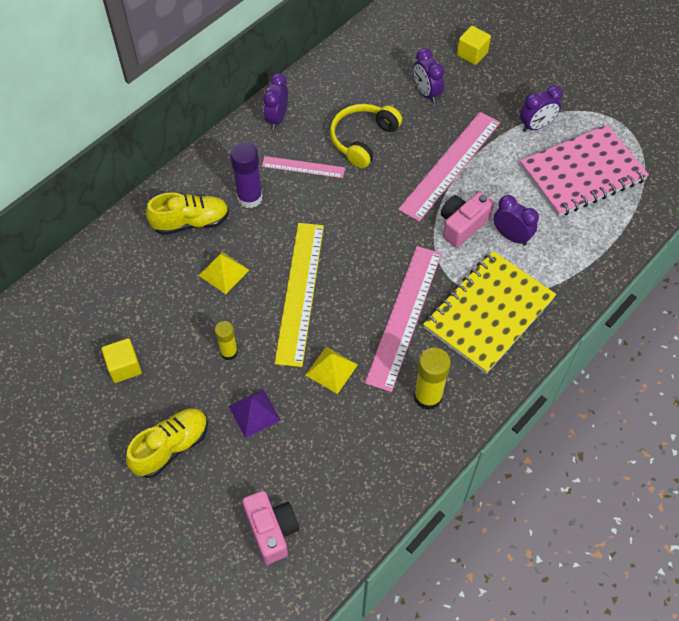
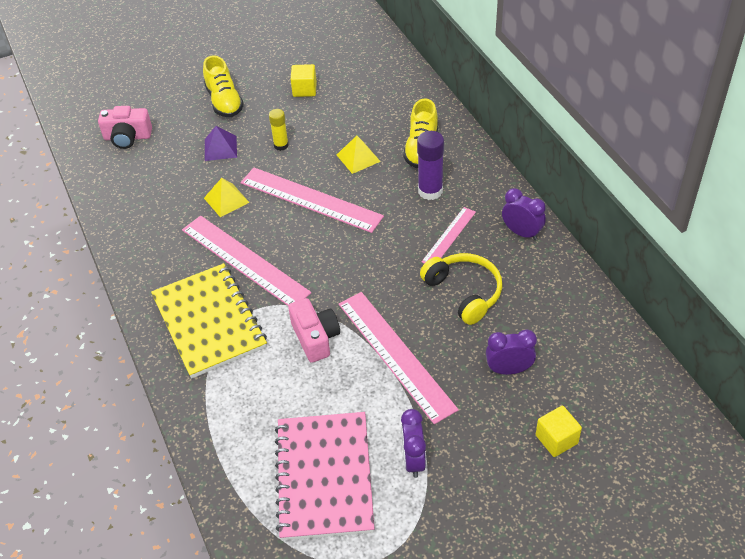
camera: 115 degrees right, 10 degrees down
yellow ruler [274,223,324,367] -> pink ruler [241,168,384,233]
yellow glue stick [414,347,451,410] -> none
purple clock [494,195,539,246] -> none

